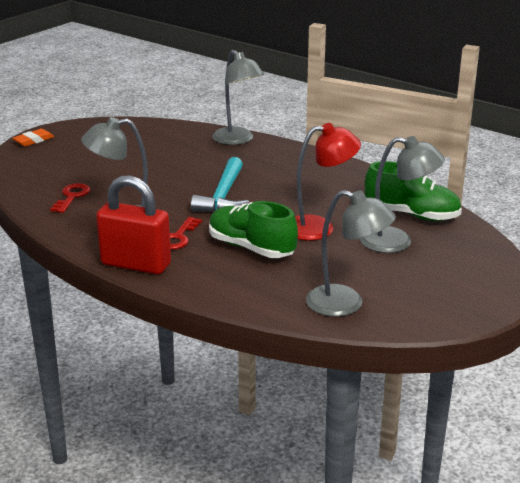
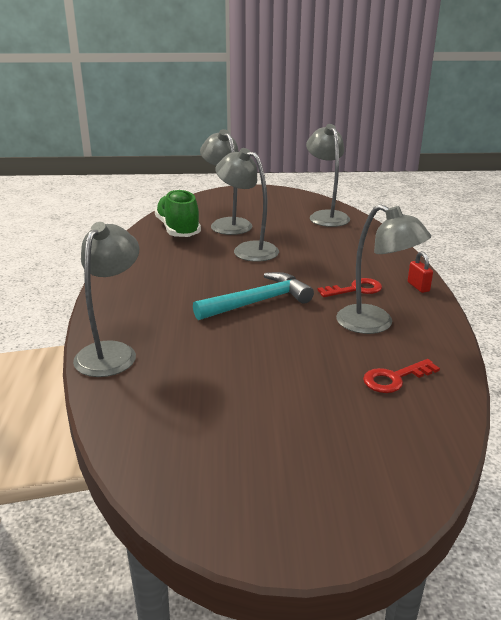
camera: 130 degrees left, 0 degrees up
orange eraser [12,129,54,146] -> none
red padlock [96,175,171,274] -> red padlock [408,251,433,293], size x0.41
green shoe [209,201,298,258] -> none
red lamp [295,123,361,241] -> grey lamp [215,148,279,262]

